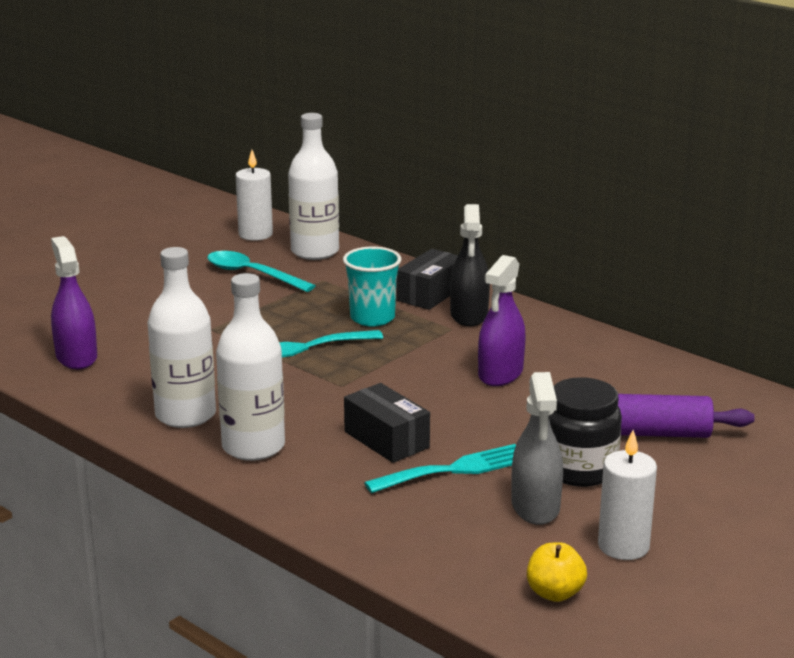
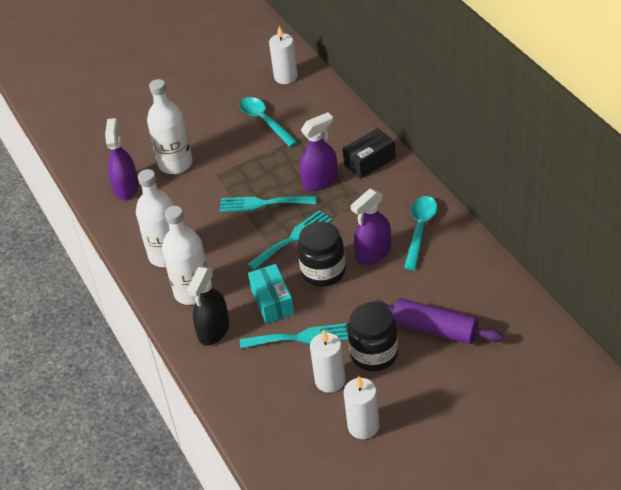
camera: 25 degrees right, 20 degrees up
white bottle [288,113,339,260] -> white bottle moved to [147,79,193,174]
turquoise cup [343,247,401,326] -> purple spray bottle [299,112,338,191]
black box [344,383,430,463] -> turquoise box [248,264,294,324]
black spray bottle [450,204,490,326] -> black spray bottle moved to [187,267,229,346]
grey spray bottle [511,372,563,525] -> white candle [310,330,346,393]
yellow apple [527,542,587,602] -> none
none -> turquoise fork [248,210,332,270]
none -> black jar [297,221,346,287]
none -> turquoise spoon [404,196,438,270]

